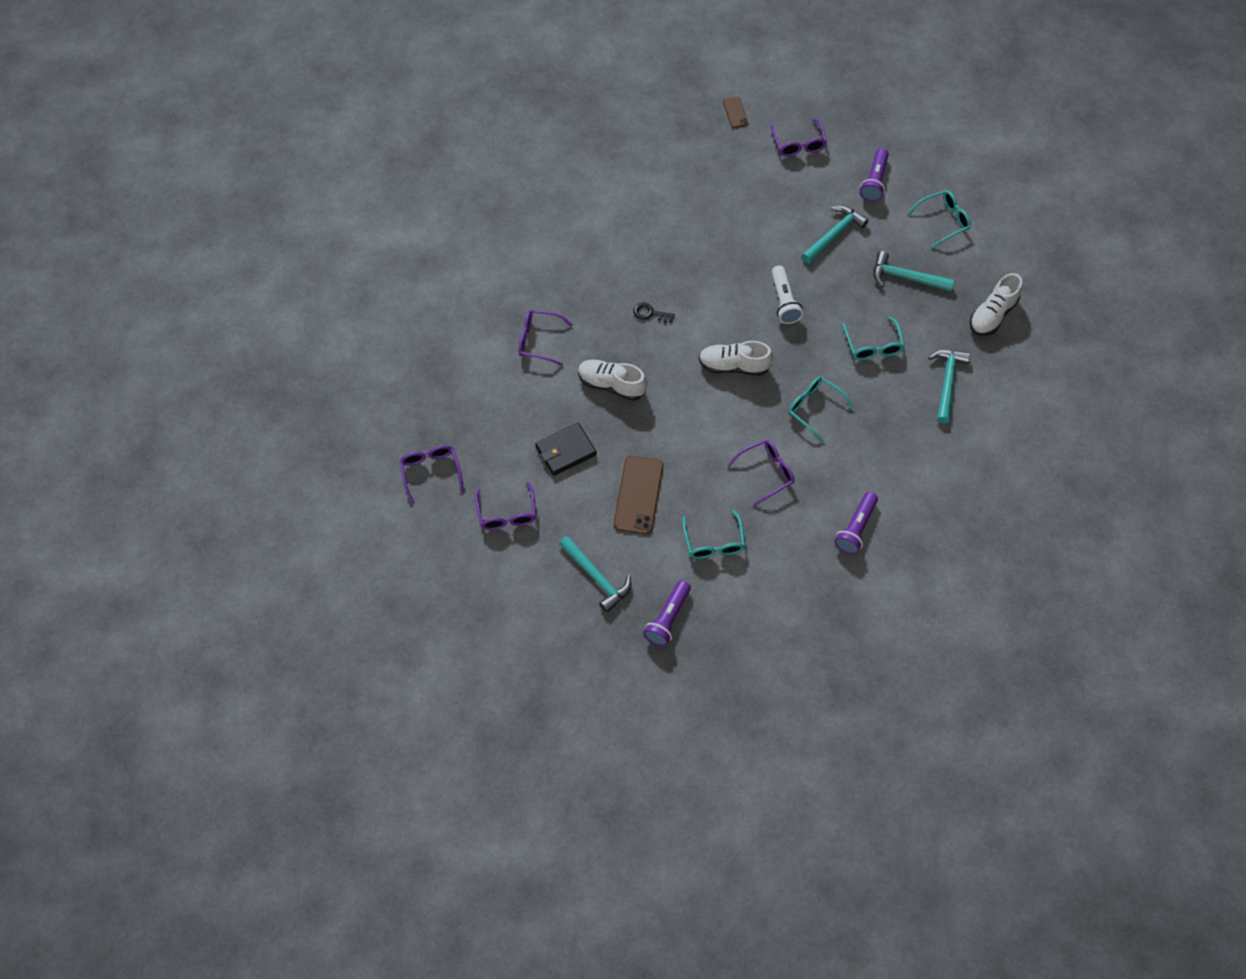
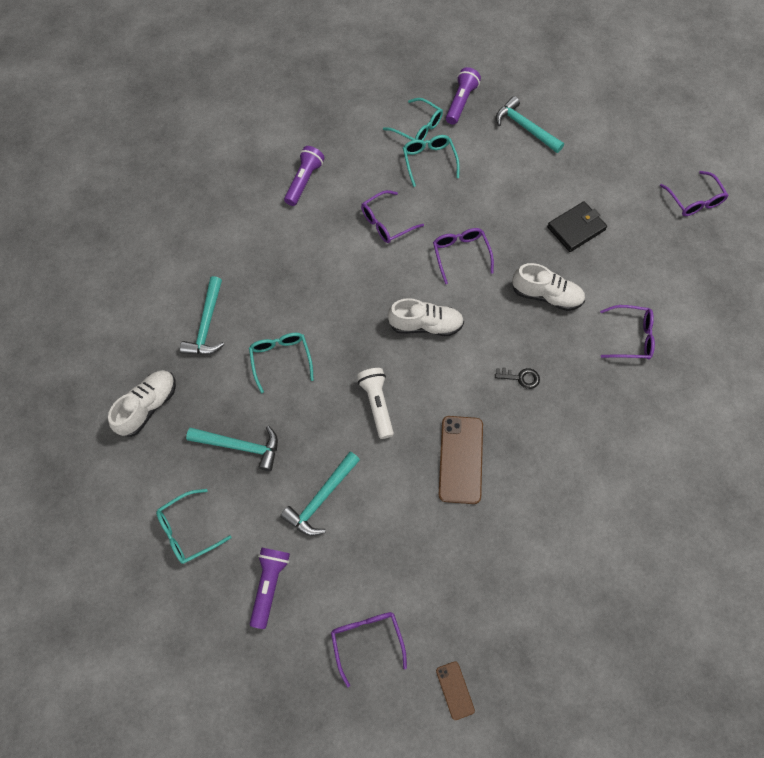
camera: 175 degrees right, 5 degrees up
purple glasses [475,482,536,530] -> purple glasses moved to [433,228,494,284]
brown phone [614,456,663,534] -> brown phone moved to [439,416,483,504]
turquoise glasses [788,377,854,442] -> turquoise glasses moved to [383,98,443,140]

